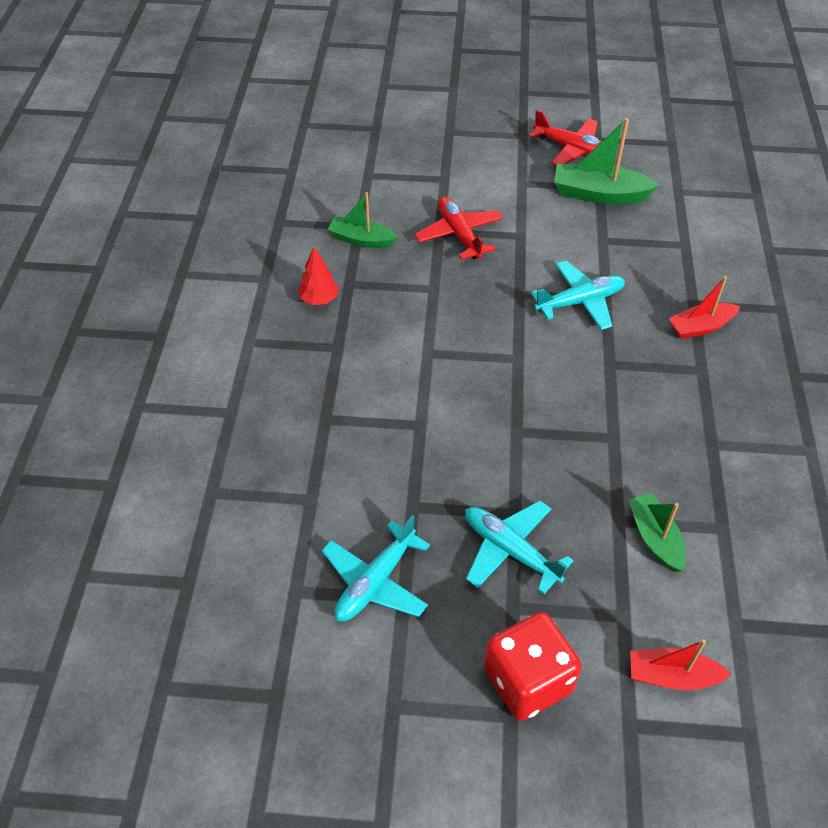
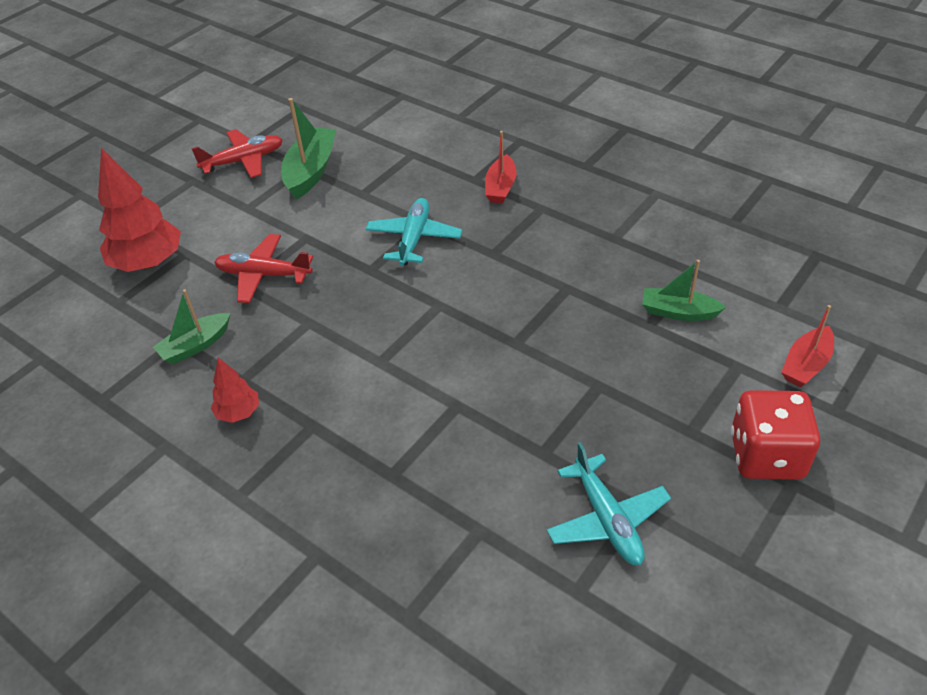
camera: 55 degrees left, 5 degrees down
turquoise plane [465,501,574,594] -> none
green boat [554,118,660,204] -> green boat turned 150 degrees clockwise [281,98,336,199]
none -> red tree [98,148,181,272]

